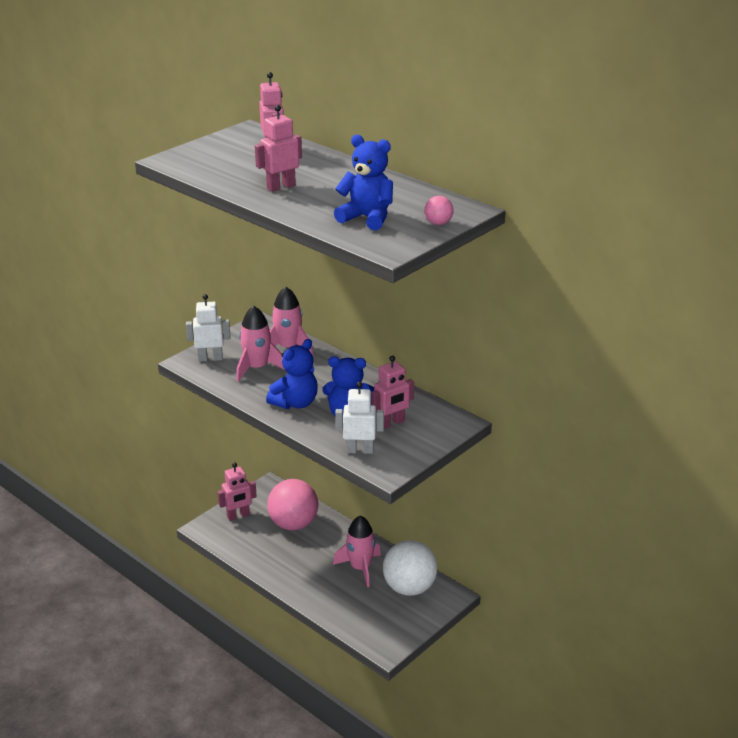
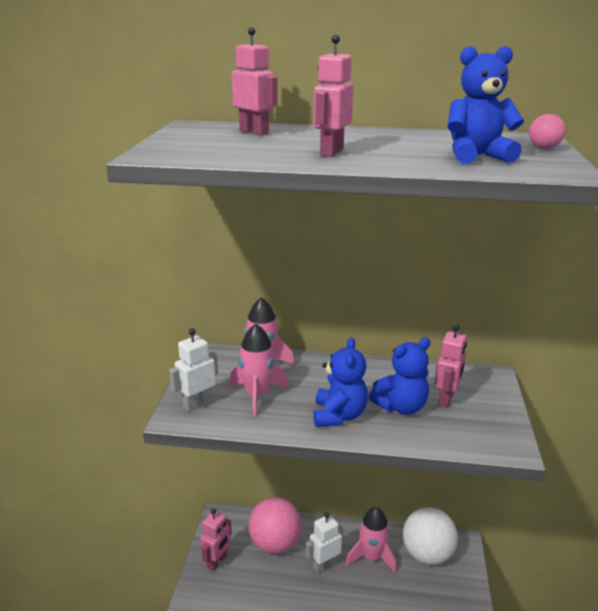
camera: 35 degrees left, 5 degrees down
white robot [335,382,384,454] -> white robot moved to [306,512,344,573]

